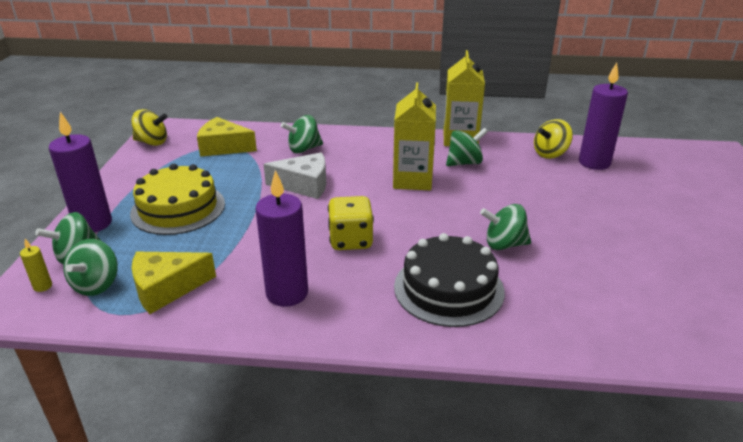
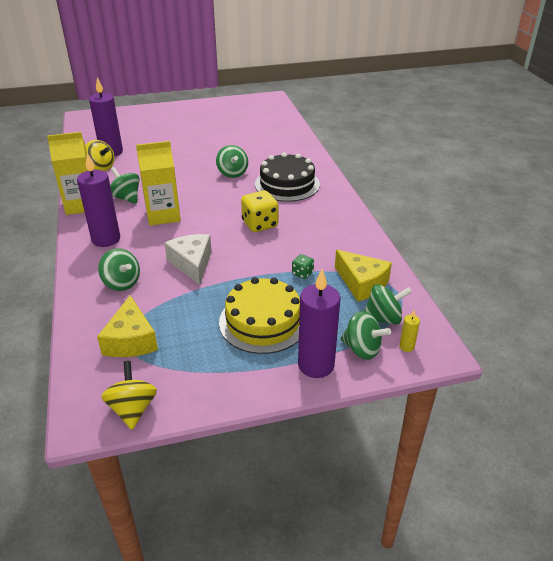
camera: 110 degrees left, 5 degrees up
purple candle [255,170,308,307] -> purple candle moved to [77,153,120,247]
none -> green dice [292,254,314,279]

